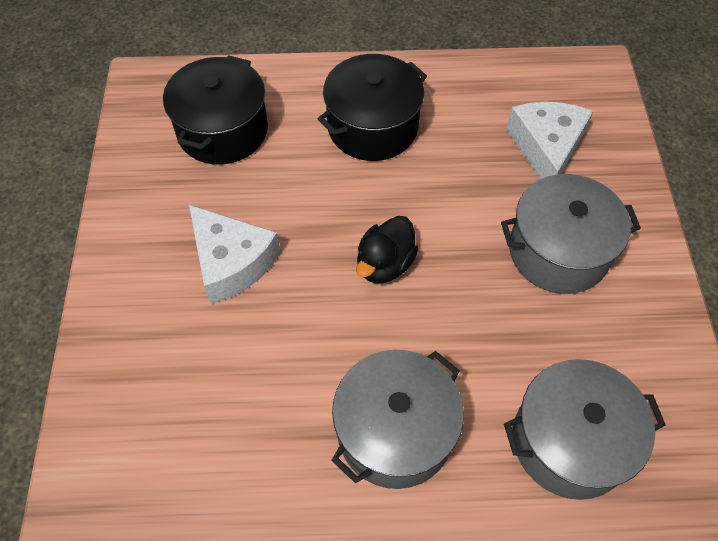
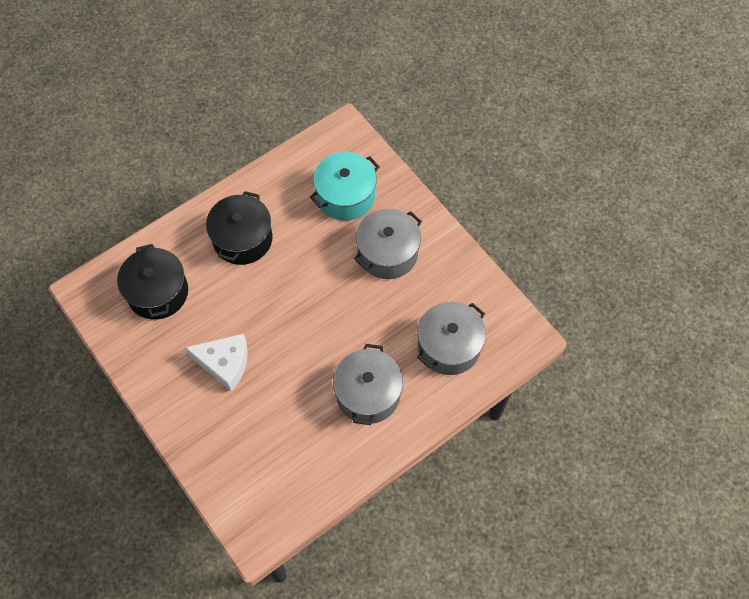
camera: 35 degrees left, 5 degrees up
black duck [356,216,418,284] -> none
white cheese [506,102,593,179] -> turquoise pot [310,152,380,221]

